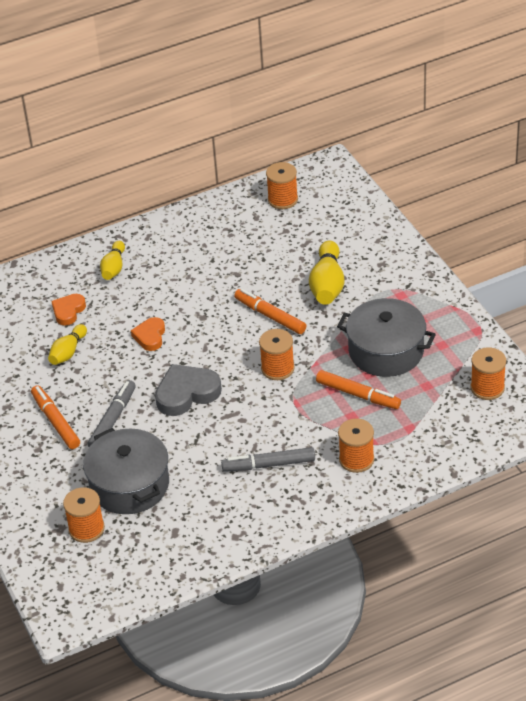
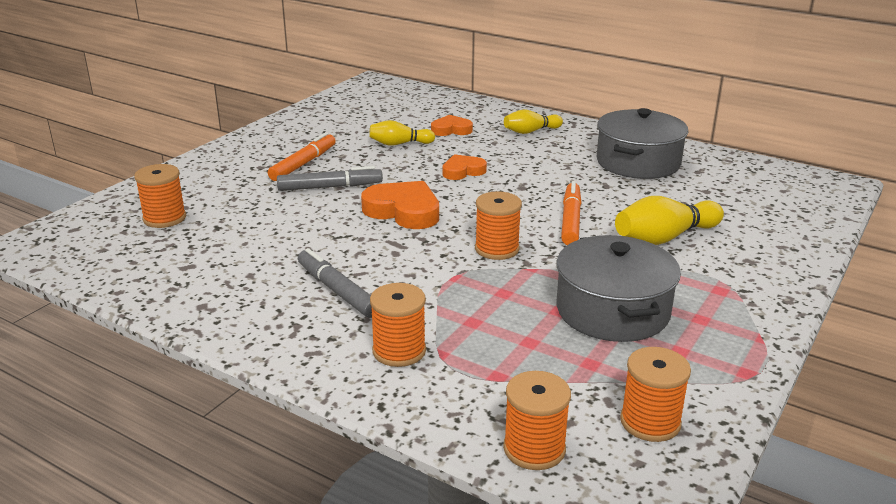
camera: 55 degrees right, 15 degrees down
grey pot [83,428,169,514] -> grey pot moved to [596,108,688,179]
grey heart [155,364,222,416] -> orange heart [361,181,439,229]
orange spool [266,162,298,209] -> orange spool moved to [503,371,571,470]
orange marker [316,370,401,409] -> none

